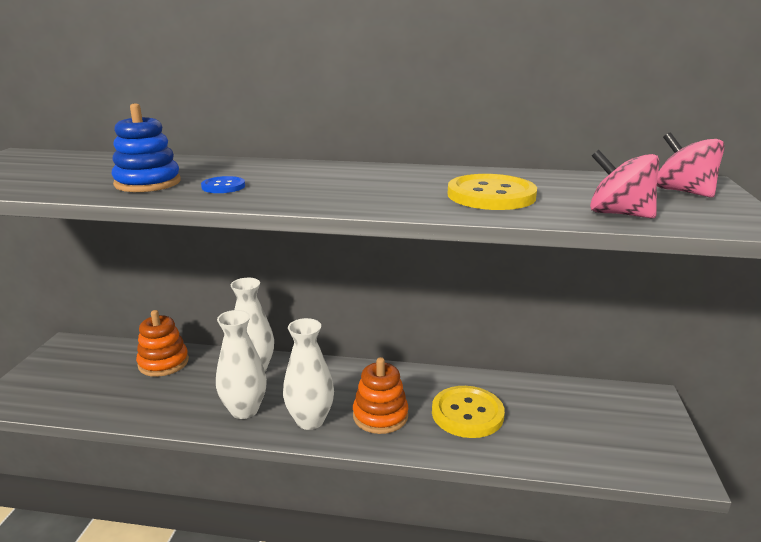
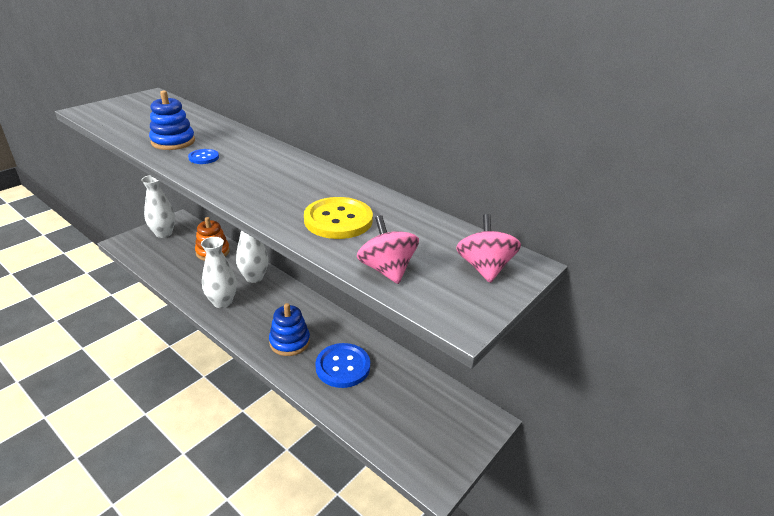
camera: 30 degrees right, 10 degrees up
white vase [283,318,334,430] -> white vase moved to [141,175,175,238]
orange stacking toy [353,357,408,434] -> blue stacking toy [269,303,310,356]
yellow button [432,386,505,438] -> blue button [315,343,370,388]

